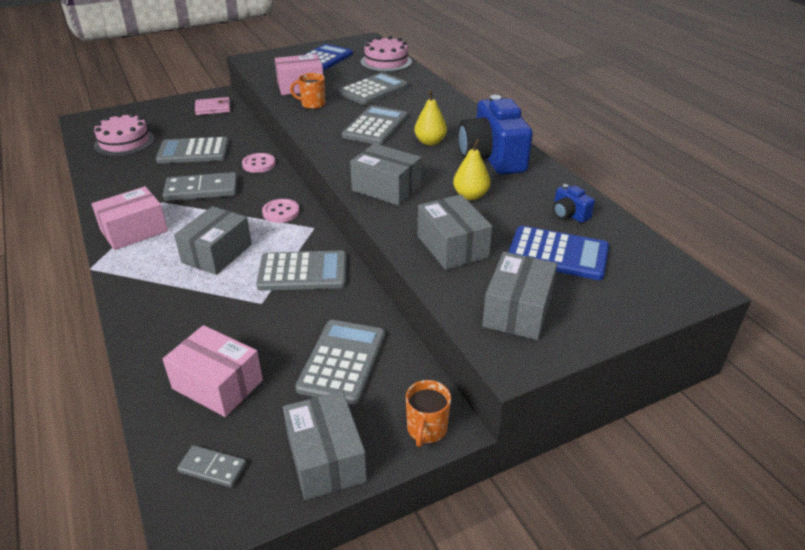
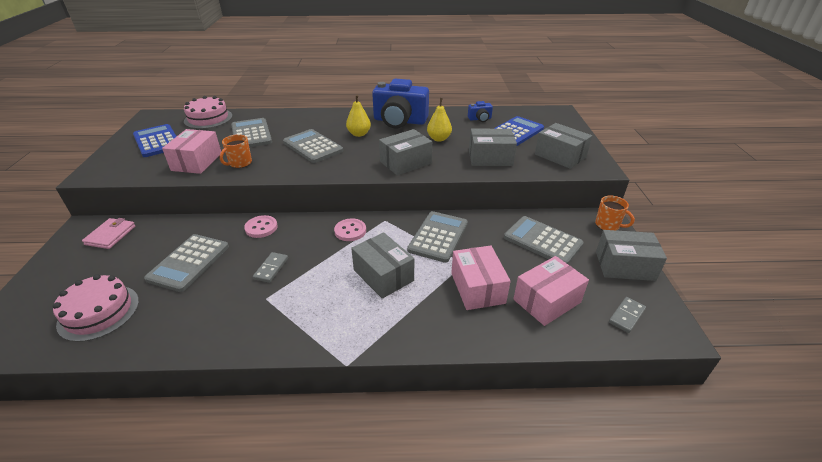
camera: 65 degrees left, 0 degrees up
pink box [92,186,168,250] -> pink box moved to [451,246,511,310]
grey domino [163,172,237,201] -> grey domino [253,252,288,283], size x0.54

